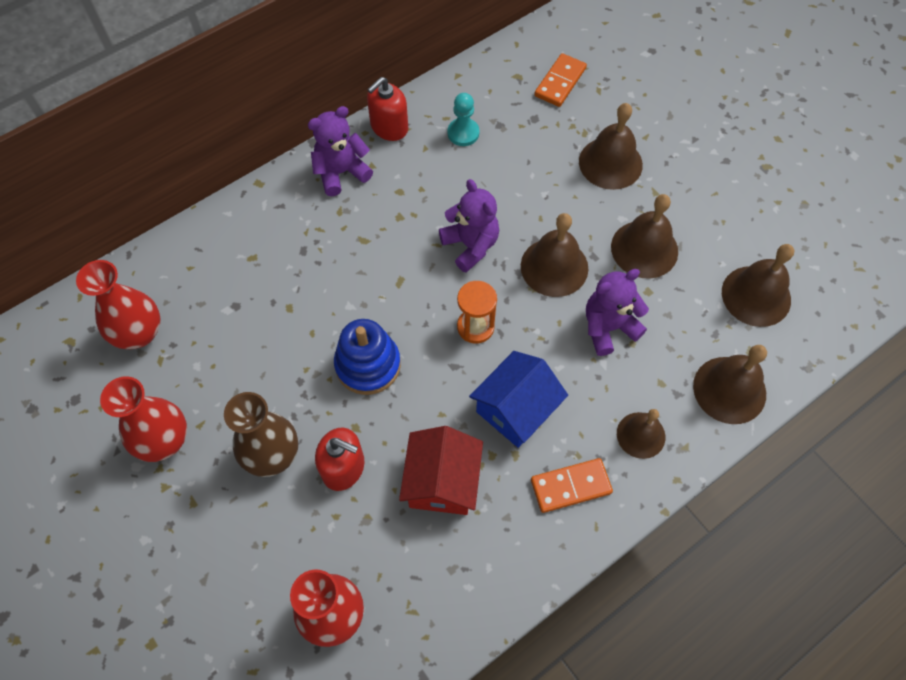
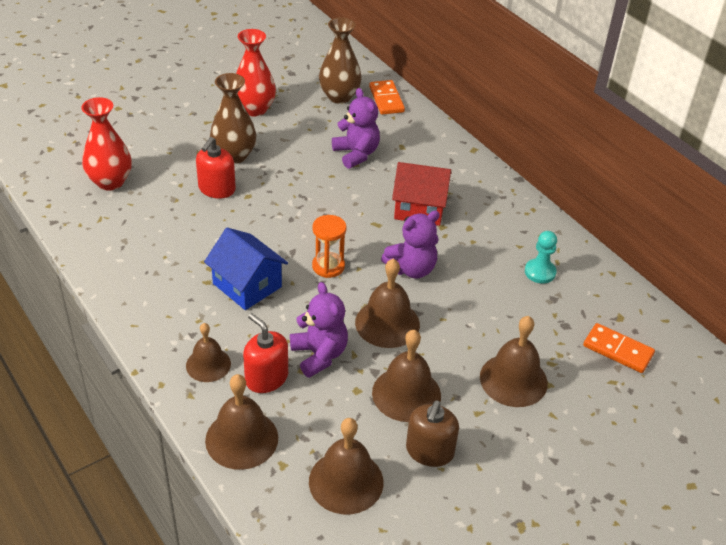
camera: 90 degrees right, 20 degrees down
red vase [76,260,160,349] -> brown vase [319,17,362,104]
purple teddy bear [308,106,373,196] -> purple teddy bear moved to [332,88,380,169]
blue stacking toy [334,319,401,395] -> none
red soap dispenser [367,77,408,141] -> red soap dispenser moved to [243,313,288,393]
red house [399,426,483,515] -> red house moved to [392,162,451,226]
orange domino [531,458,613,513] -> orange domino moved to [369,80,405,115]
none -> brown soap dispenser [406,400,459,467]

